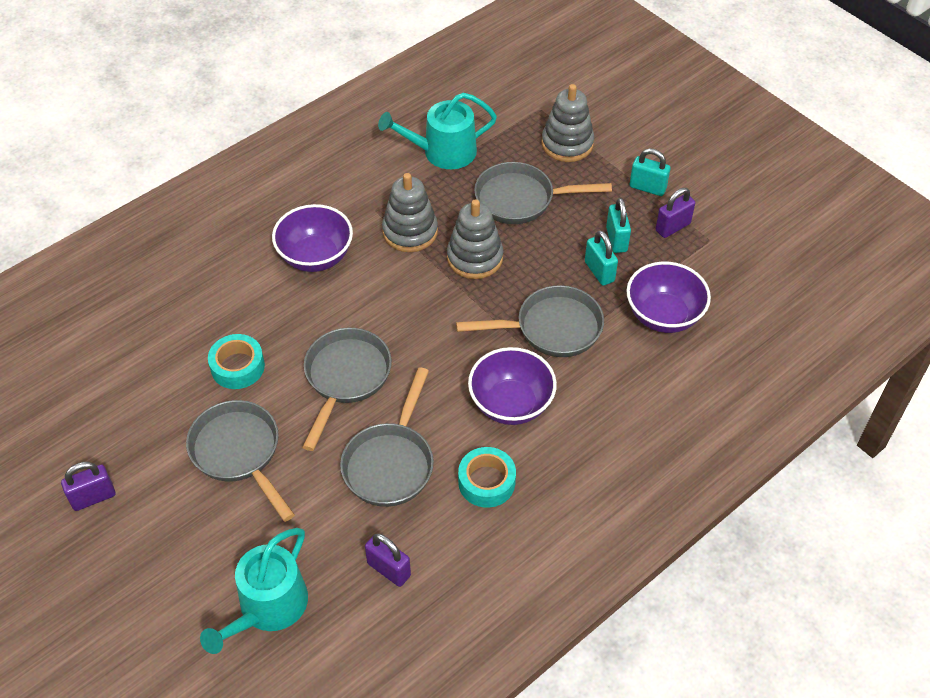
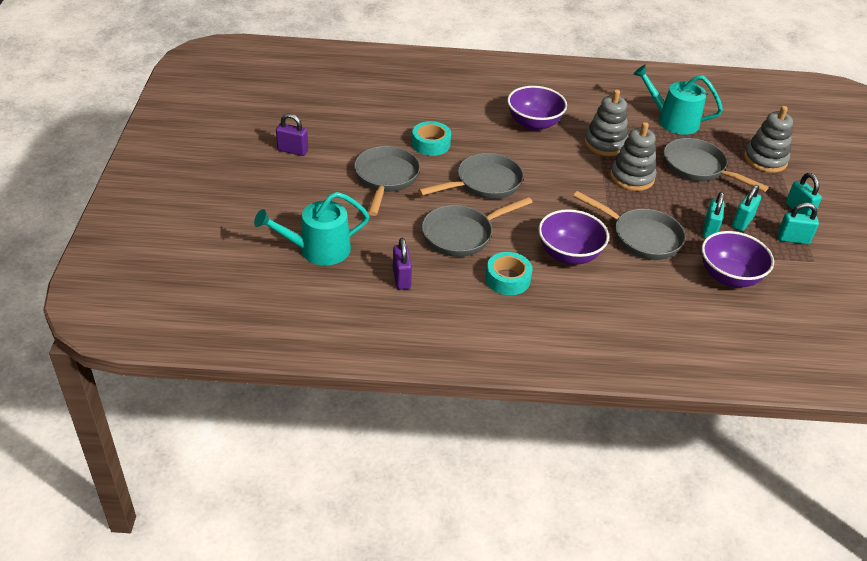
camera: 40 degrees right, 10 degrees down
purple padlock [655,188,695,238] -> turquoise padlock [777,203,819,244]

